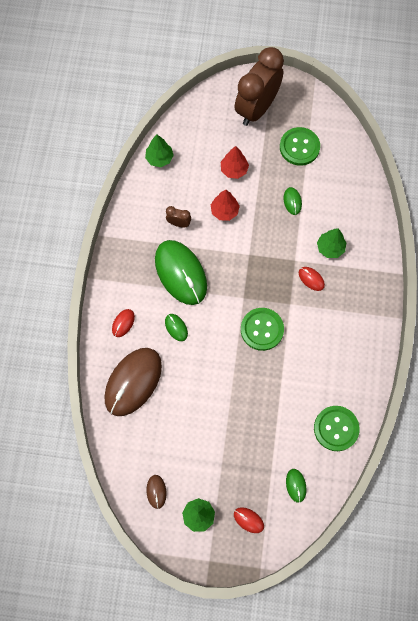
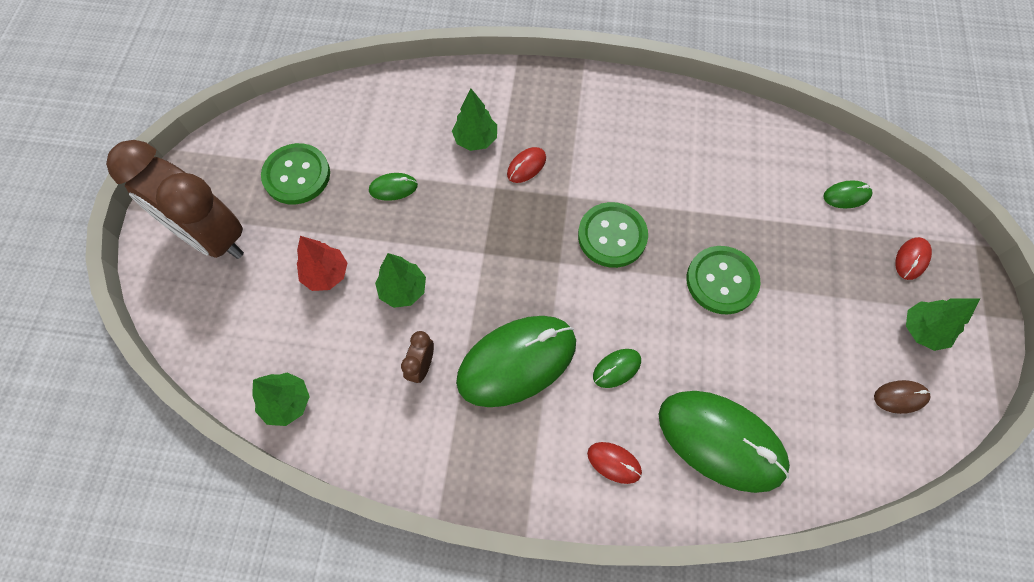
camera: 90 degrees left, 5 degrees down
brown mouse [104,348,162,416] -> green mouse [659,391,790,493]
red tree [211,190,240,221] -> green tree [375,253,426,308]
green button [314,406,360,451] -> green button moved to [686,246,761,315]

